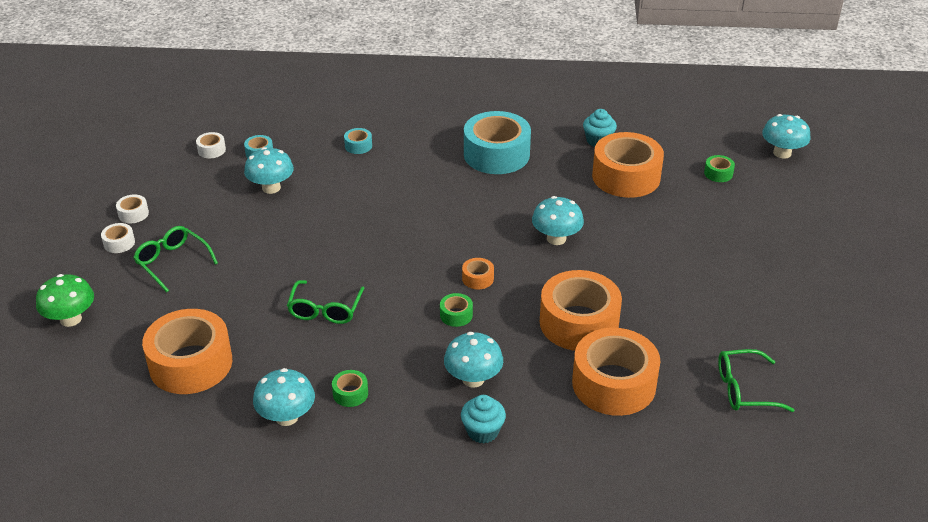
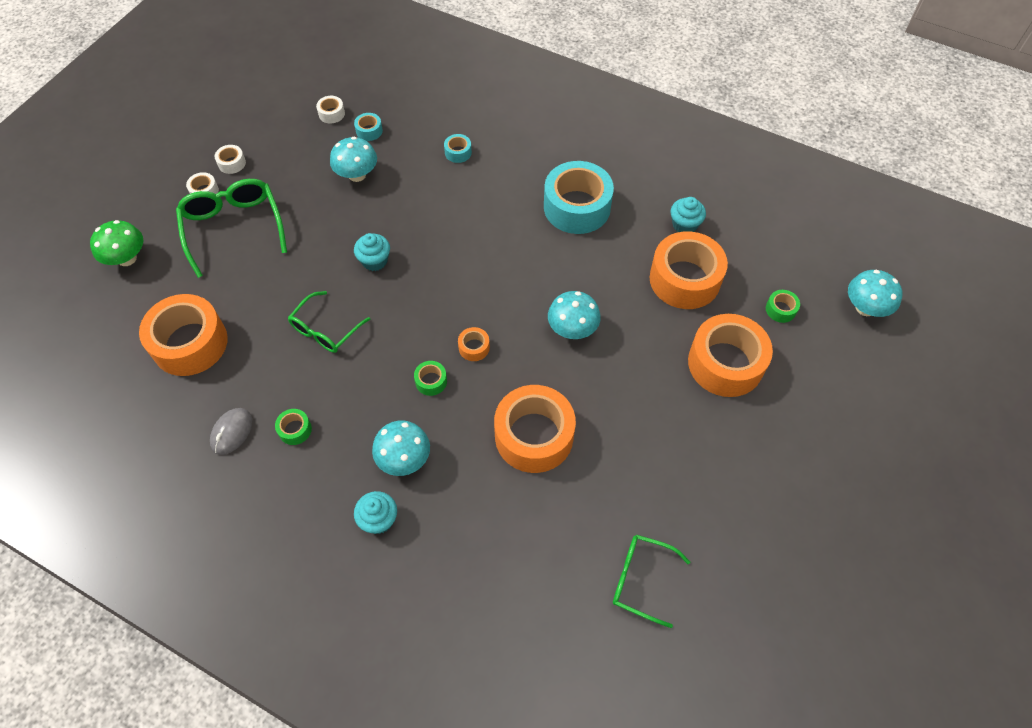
camera: 25 degrees right, 20 degrees up
green glasses [133,226,218,292] -> green glasses [176,179,287,278], size x1.56
turquoise mushroom [253,368,315,426] -> grey mouse [210,408,253,455]
orange tape [572,328,660,416] -> orange tape moved to [688,314,773,397]
none -> turquoise cupcake [354,233,390,271]

